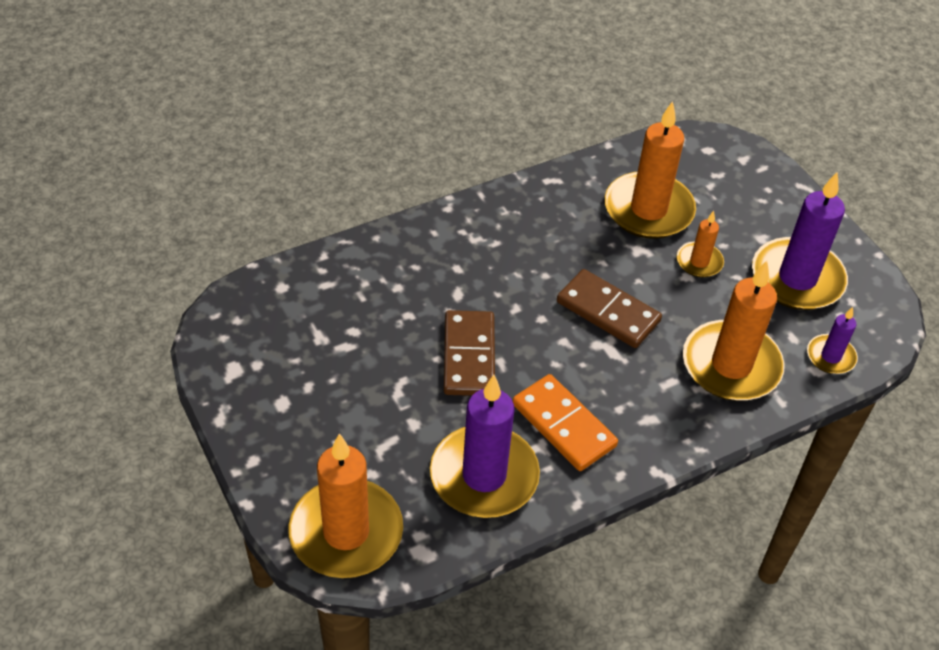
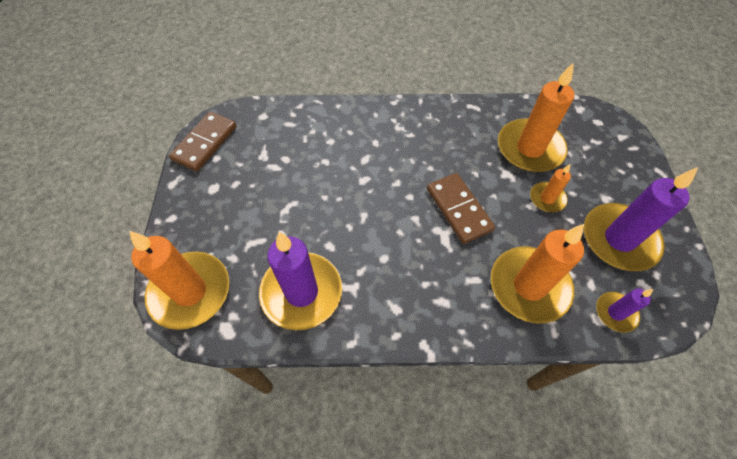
camera: 30 degrees right, 10 degrees up
brown domino [444,310,495,396] -> brown domino moved to [169,112,237,172]
orange domino [513,374,618,471] -> none

